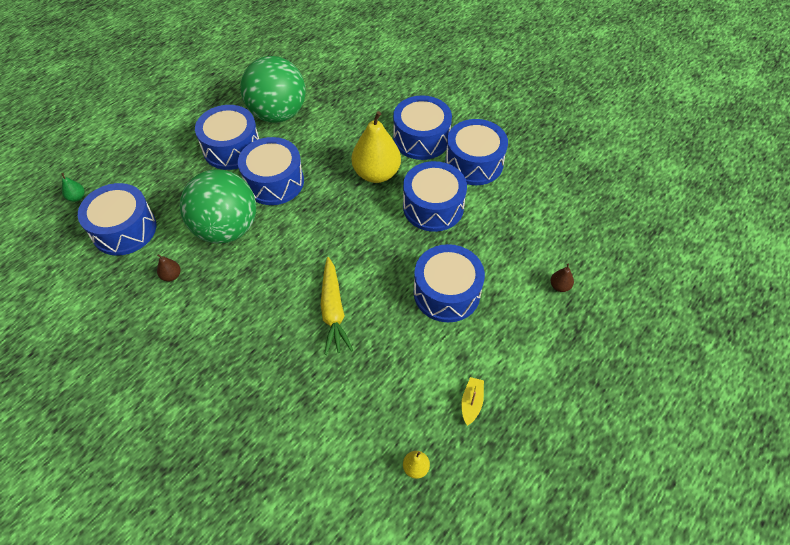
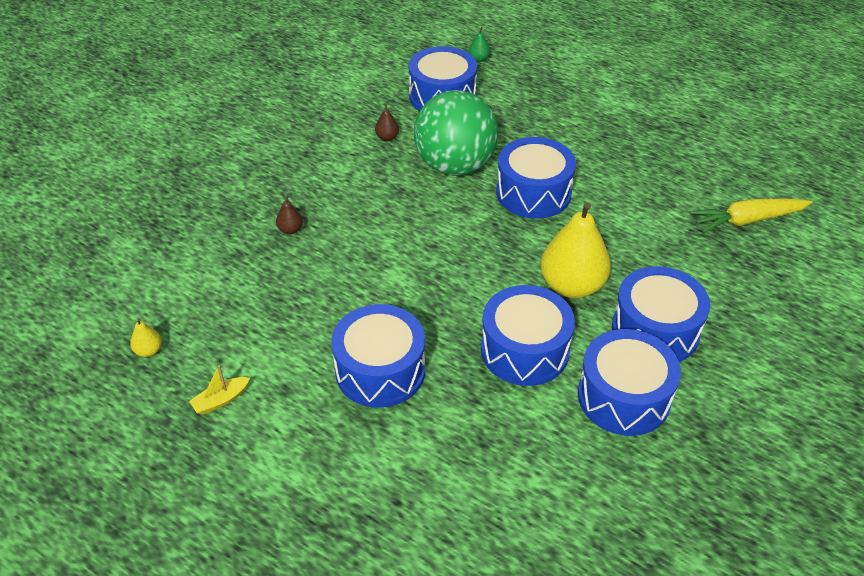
camera: 85 degrees right, 10 degrees down
blue drum [195,105,259,170] -> none
green ball [240,56,306,123] -> none
yellow carrot [320,257,353,355] -> yellow carrot moved to [690,198,812,233]
yellow boat [461,377,484,426] -> yellow boat turned 135 degrees clockwise [189,365,250,415]
brown pear [551,264,574,292] -> brown pear moved to [276,196,303,234]

